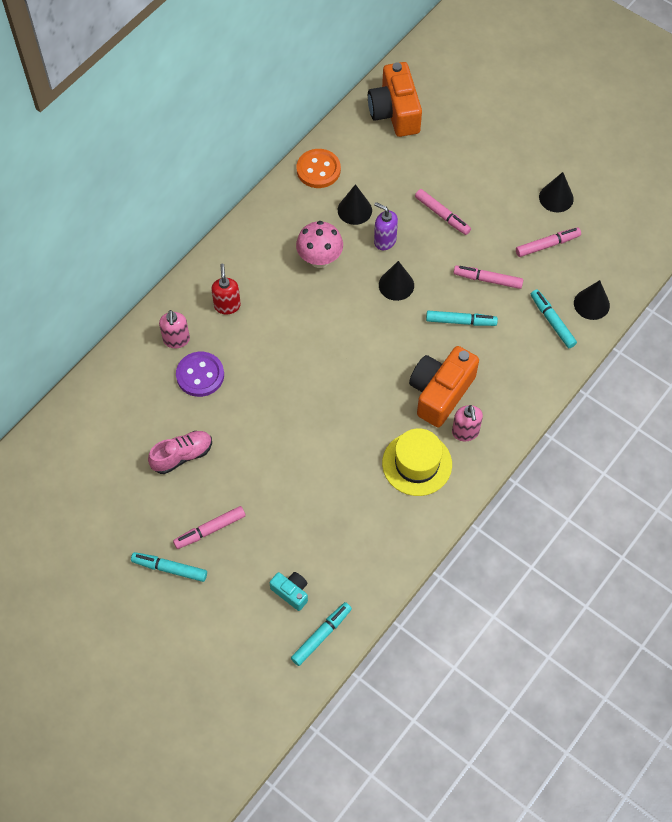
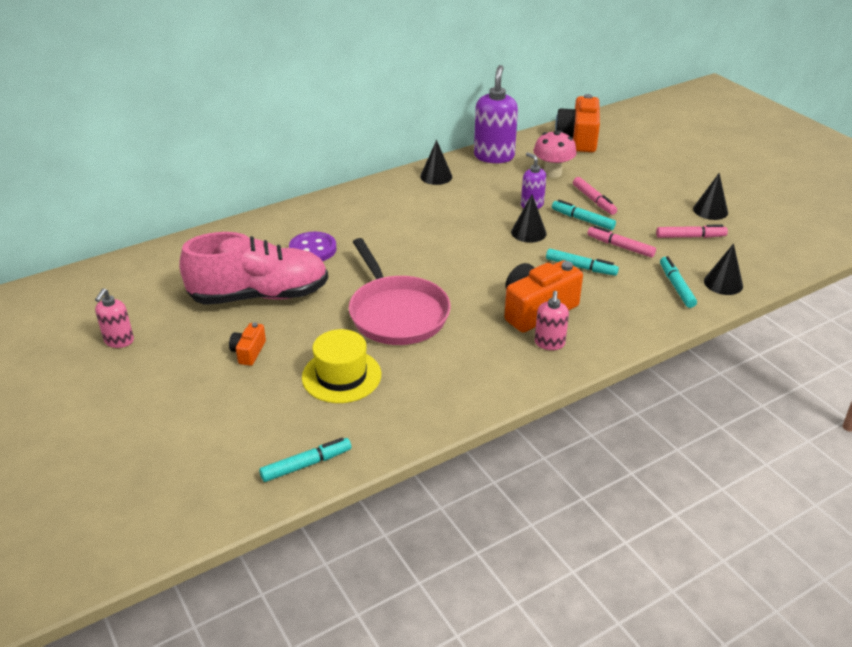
camera: 20 degrees right, 25 degrees down
turquoise marker [131,552,207,582] -> turquoise marker moved to [552,200,616,230]
pink shoe [148,431,212,474] -> pink shoe [179,232,328,305], size x2.02
pink soap dispenser [159,310,190,348] -> pink soap dispenser moved to [95,288,134,348]
pink marker [173,506,246,549] -> orange camera [229,322,266,366]
red soap dispenser [211,264,241,314] -> none
turquoise camera [270,572,308,611] -> none
pink mushroom [296,221,343,268] -> pink mushroom moved to [534,131,577,178]
orange button [297,149,341,188] -> purple soap dispenser [474,65,518,163]
black cone [338,184,372,225] -> black cone moved to [420,140,452,185]
yellow hat [382,428,452,496] -> yellow hat moved to [302,329,381,403]
none -> pink pan [349,238,450,345]

